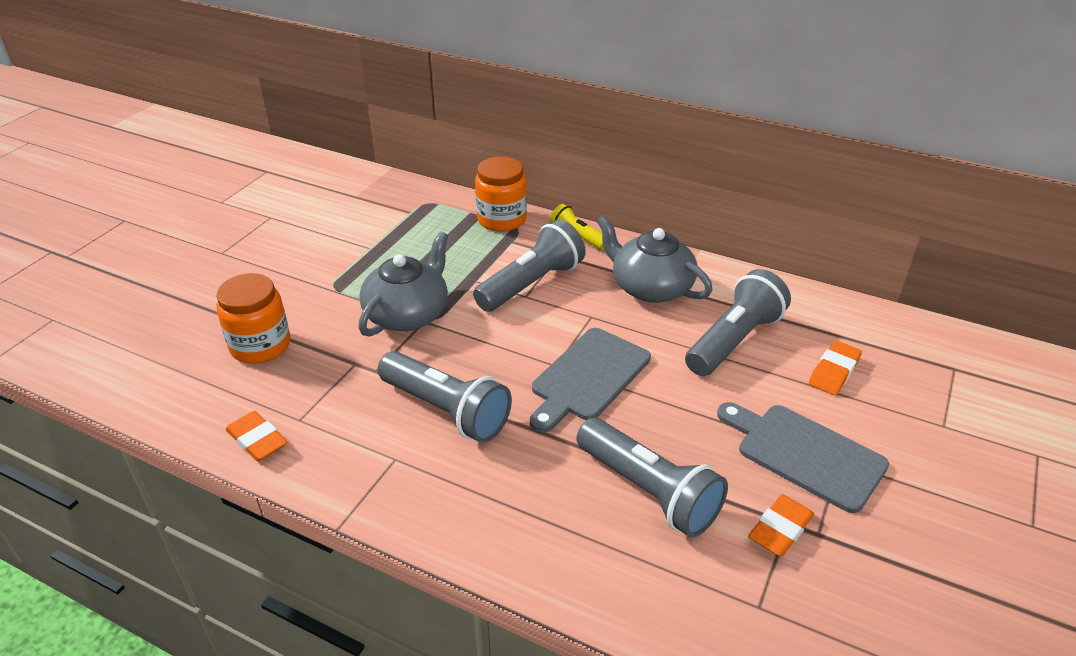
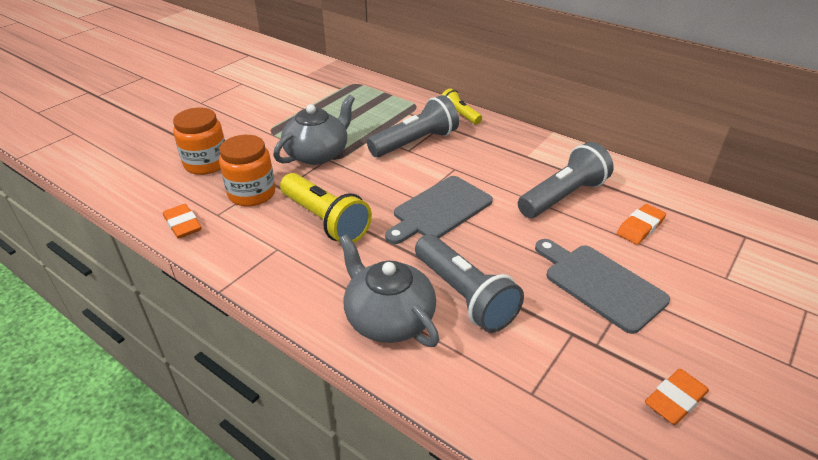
camera: 10 degrees right, 0 degrees up
grey flashlight [378,351,512,443] -> yellow flashlight [280,173,372,243]
orange jar [475,156,527,232] -> orange jar moved to [219,135,275,207]
grey teapot [597,215,713,303] -> grey teapot moved to [339,234,439,347]
orange eraser [748,495,814,556] -> orange eraser moved to [645,369,709,425]

